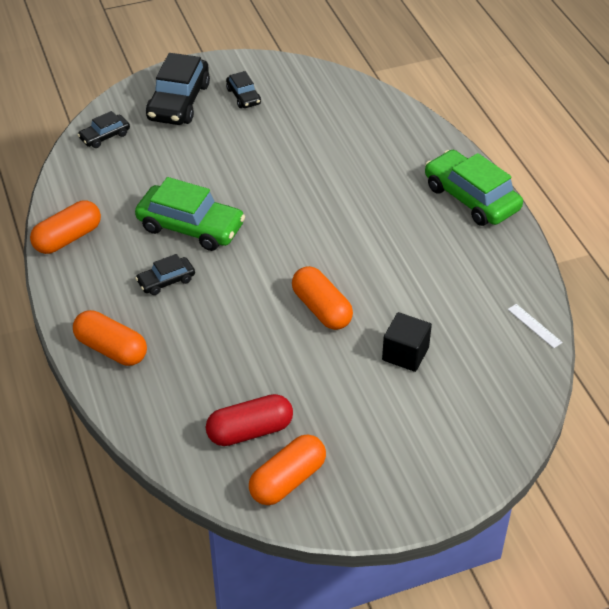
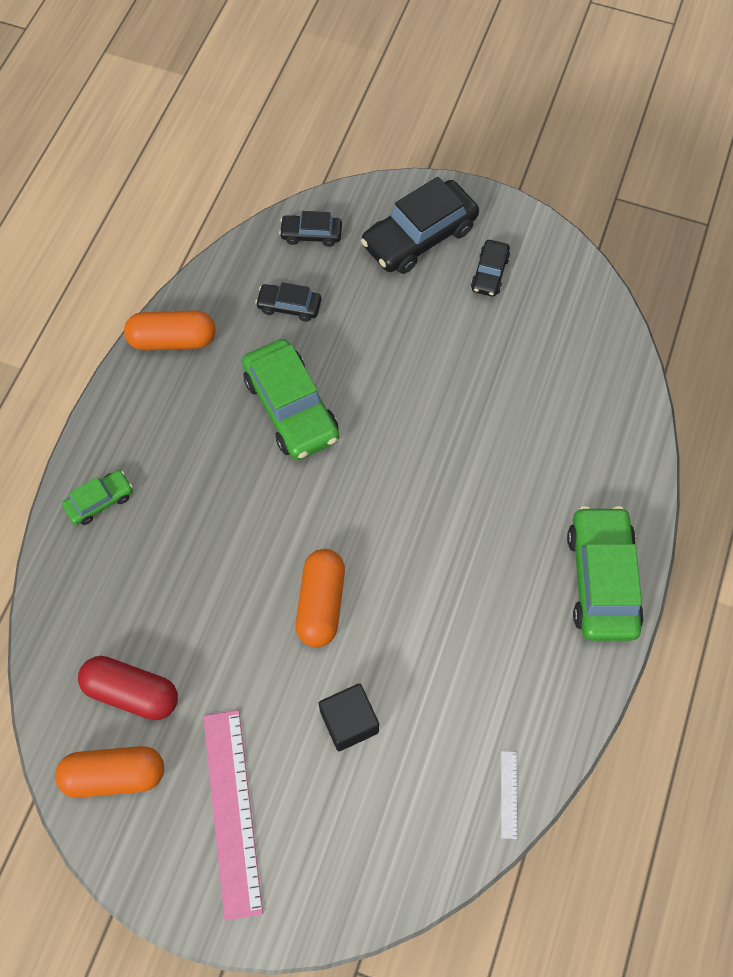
camera: 40 degrees right, 20 degrees up
orange capsule [73,310,147,366] -> green car [62,470,133,525]
black car [135,254,195,295] -> black car moved to [255,282,321,322]
none -> pink ruler [203,710,263,921]

